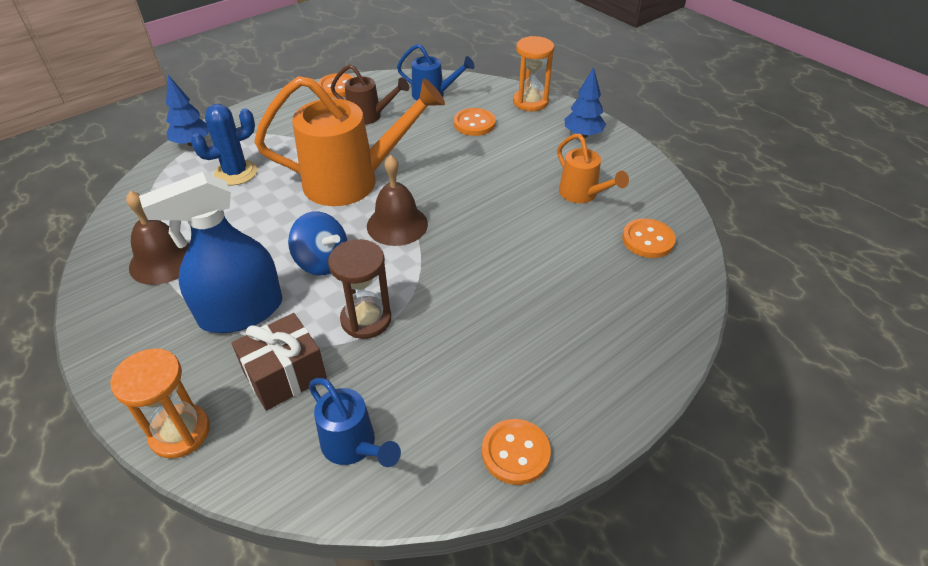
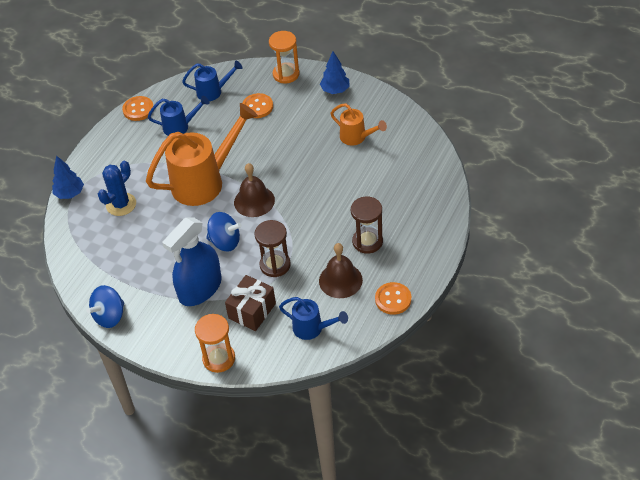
camera: 20 degrees left, 5 degrees up
brown bell [126,191,190,285] -> brown bell moved to [319,243,363,298]
brown watering can [330,64,409,125] -> blue watering can [148,96,209,136]
orange button [622,218,676,258] -> none
none -> blue spinning top [87,285,124,328]
none -> brown hourglass [351,197,383,254]

